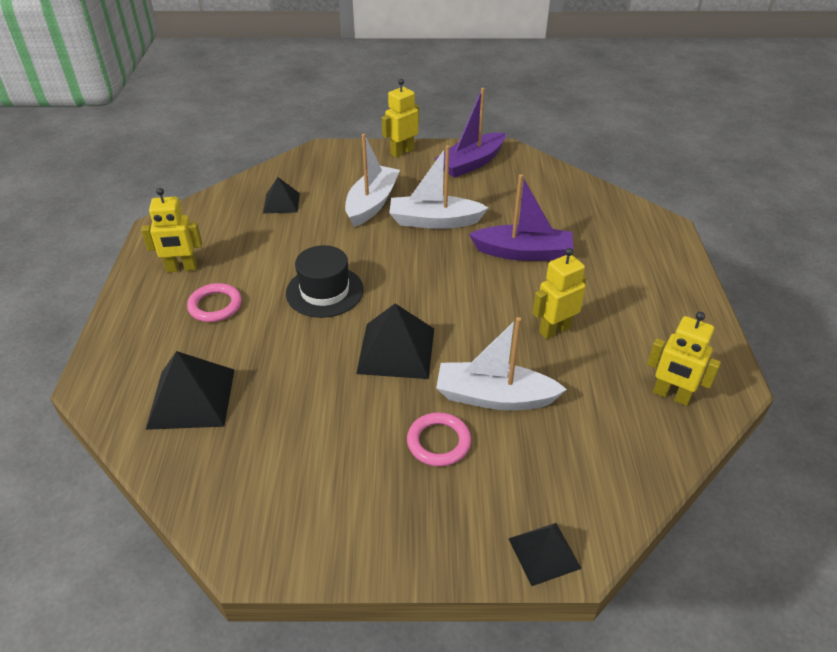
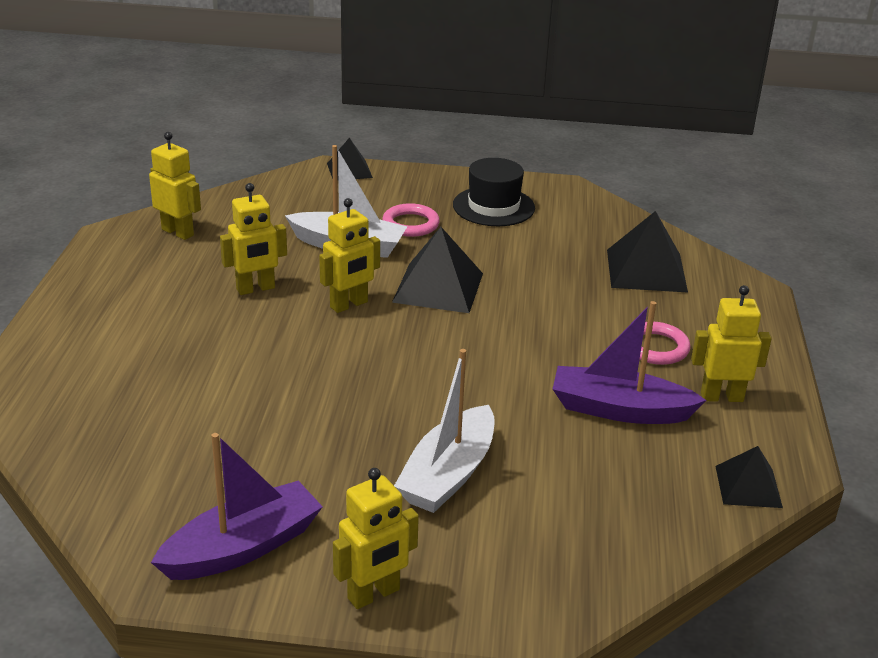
camera: 175 degrees left, 10 degrees down
black pyramid [263,177,300,213] -> black pyramid moved to [715,446,783,508]
black hat [286,245,364,318] -> black hat moved to [453,158,535,226]
white boat [389,145,489,229] -> none
purple boat [469,174,574,261] -> purple boat moved to [553,301,706,424]
none -> yellow robot [319,198,380,313]

